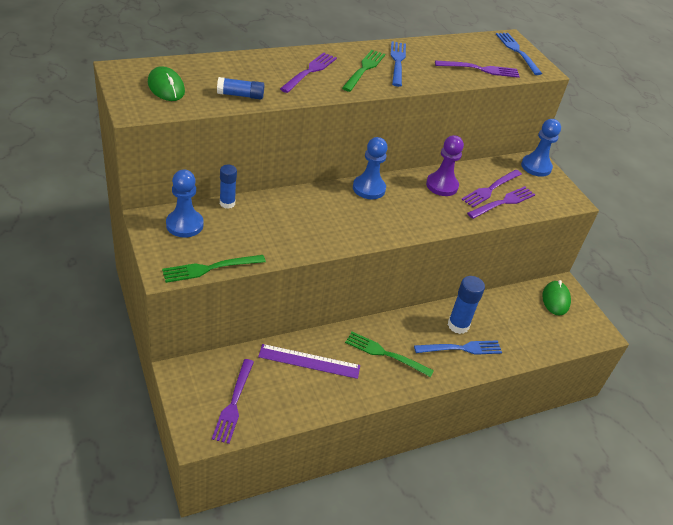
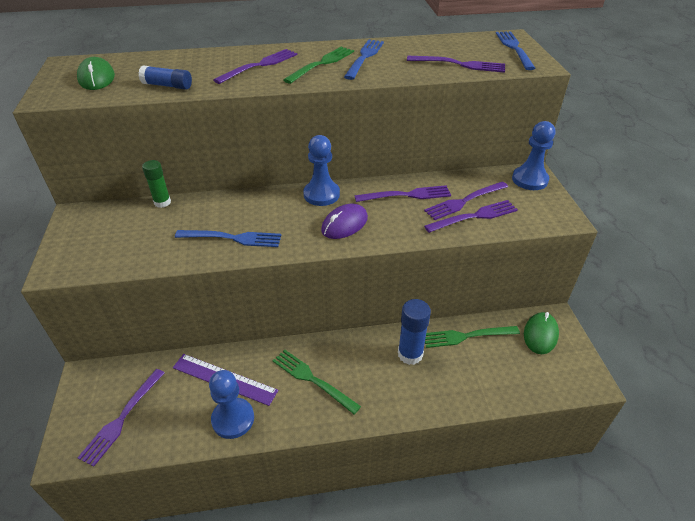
camera: 20 degrees right, 0 degrees up
green fork [162,255,266,283] -> green fork moved to [425,326,520,348]
blue pawn [166,170,204,238] -> blue pawn moved to [209,370,254,439]
blue glue stick [220,165,237,209] -> green glue stick [142,160,171,208]
blue fork [414,340,502,355] -> blue fork moved to [175,230,281,247]
purple pawn [426,135,464,196] -> purple fork [355,185,451,202]
none -> purple mouse [321,203,368,239]

